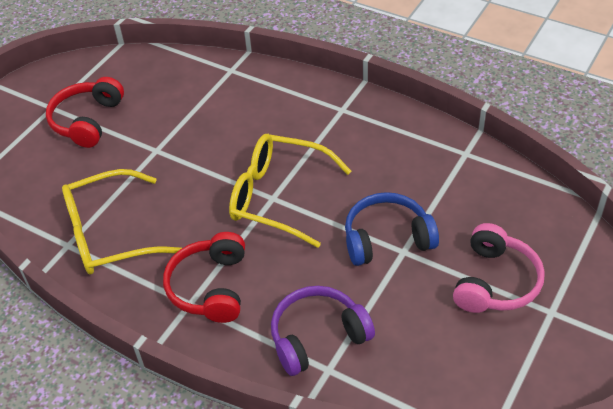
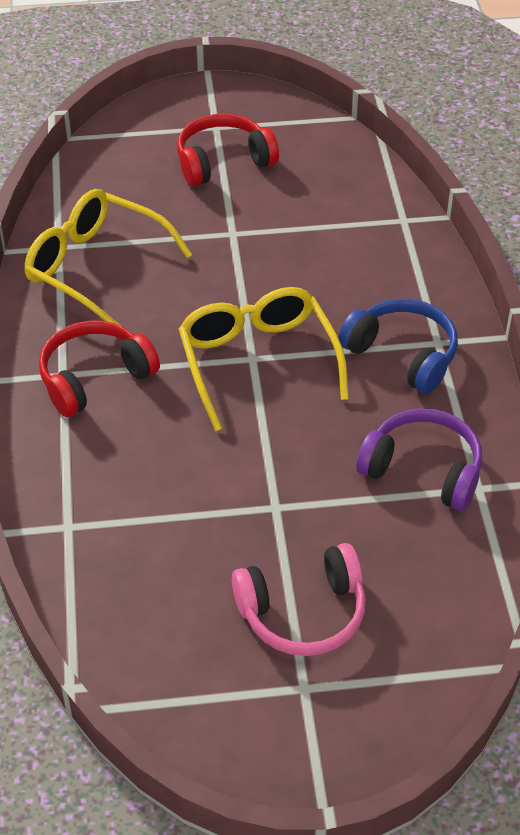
camera: 50 degrees right, 0 degrees up
purple headphones [271,286,375,376] -> purple headphones moved to [356,408,482,511]
blue headphones [345,192,439,266] -> blue headphones moved to [339,298,458,394]

